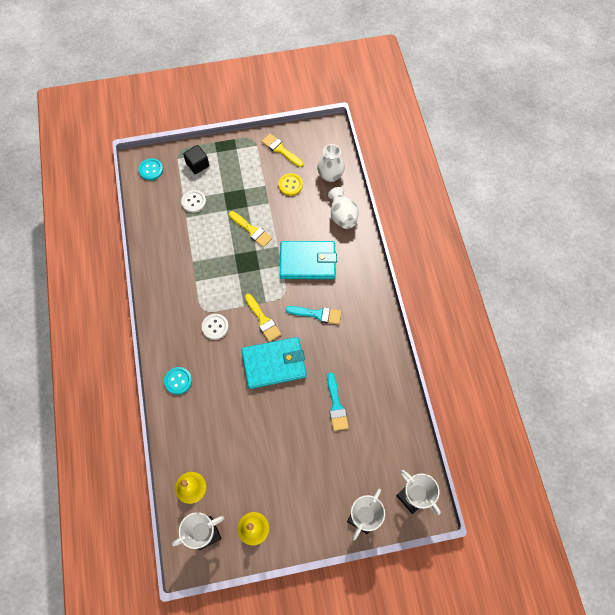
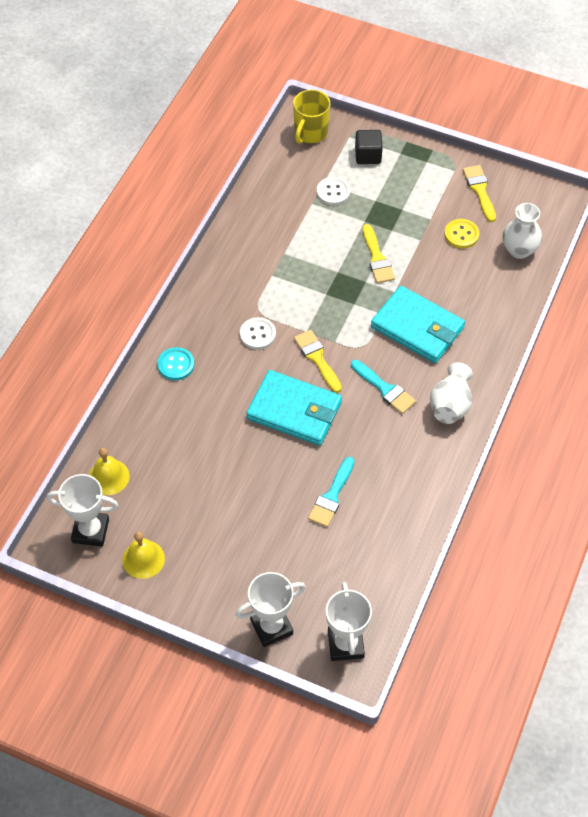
camera: 35 degrees right, 10 degrees down
turquoise button [139,158,163,180] -> yellow mug [293,90,331,144]
yellow brush [245,294,281,342] -> yellow brush turned 150 degrees clockwise [294,330,342,393]
white vase [328,187,358,229] -> white vase moved to [430,362,473,424]

